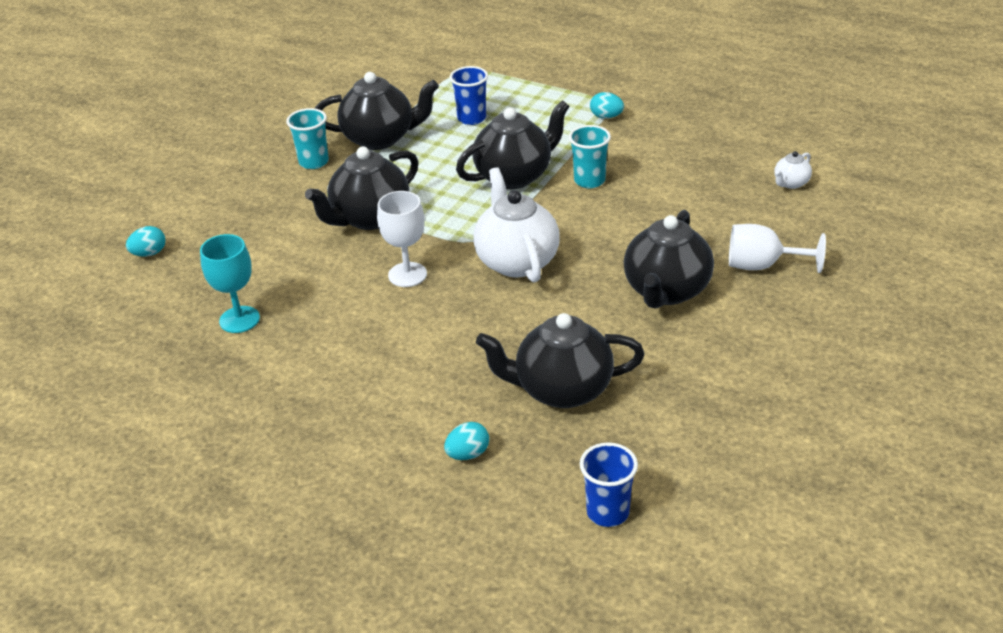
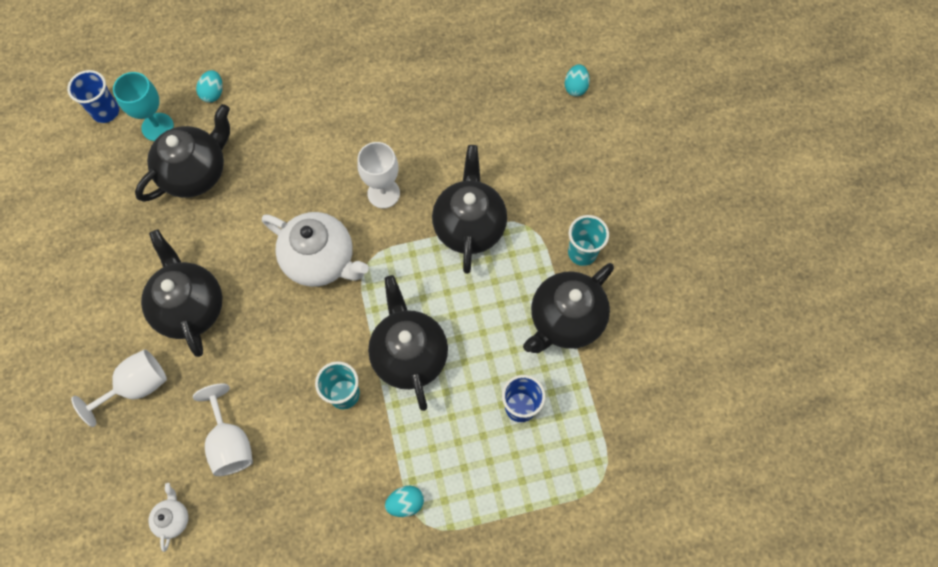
camera: 135 degrees right, 30 degrees up
turquoise goblet [200,234,260,333] -> turquoise goblet moved to [113,72,174,141]
black teapot [456,100,570,189] -> black teapot turned 150 degrees clockwise [368,275,448,411]
none -> white goblet [193,383,253,476]

